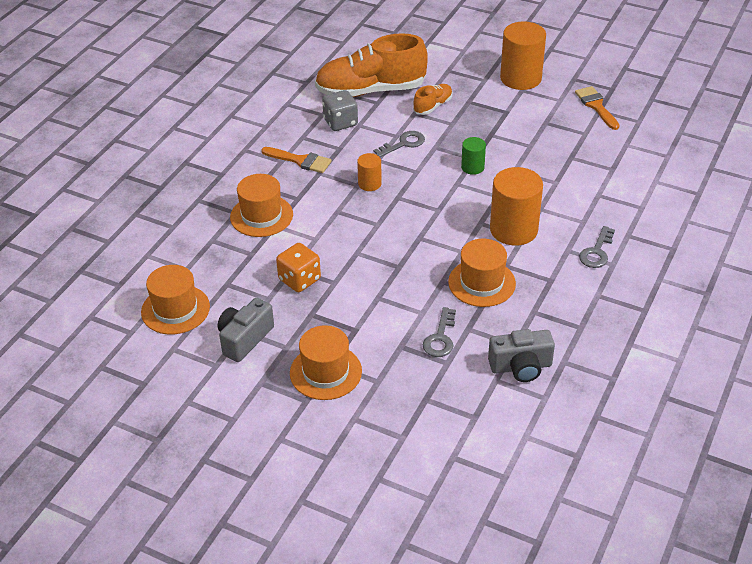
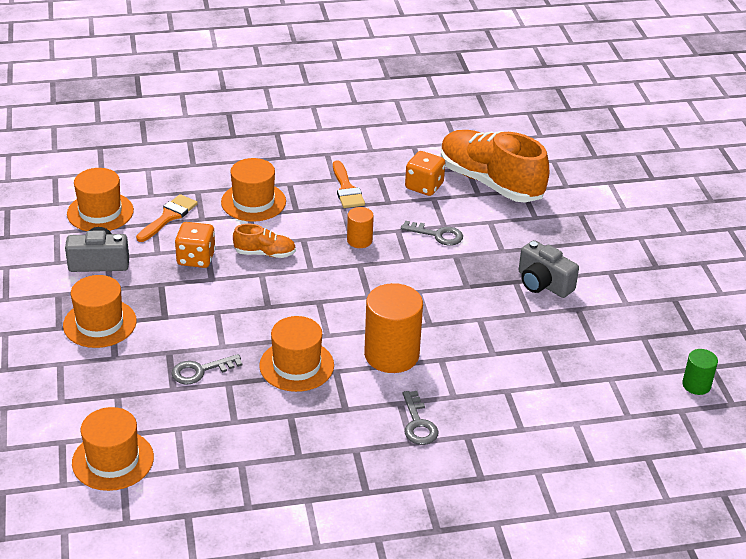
camera: 50 degrees right, 5 degrees down
grey dice [322,90,358,131] -> orange dice [405,151,445,196]
orange shoe [413,84,453,115] -> orange shoe moved to [233,224,296,258]
green cylinder [461,137,486,175] -> green cylinder moved to [682,349,718,395]
grey camera [488,329,555,382] -> grey camera moved to [519,240,579,298]
orange cylinder [500,21,546,90] -> none
orange brush [575,86,620,130] -> orange brush moved to [136,194,198,242]
grey key [579,226,615,268] -> grey key turned 90 degrees counterclockwise [402,391,439,445]
none -> orange hat [72,407,154,491]

